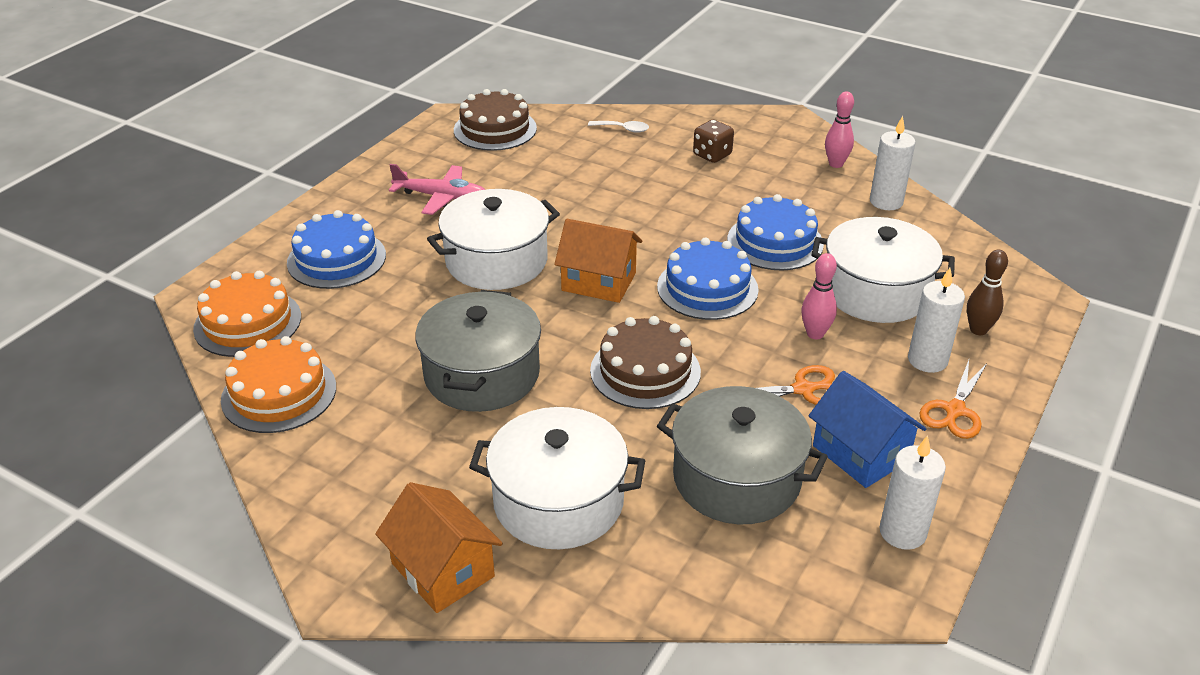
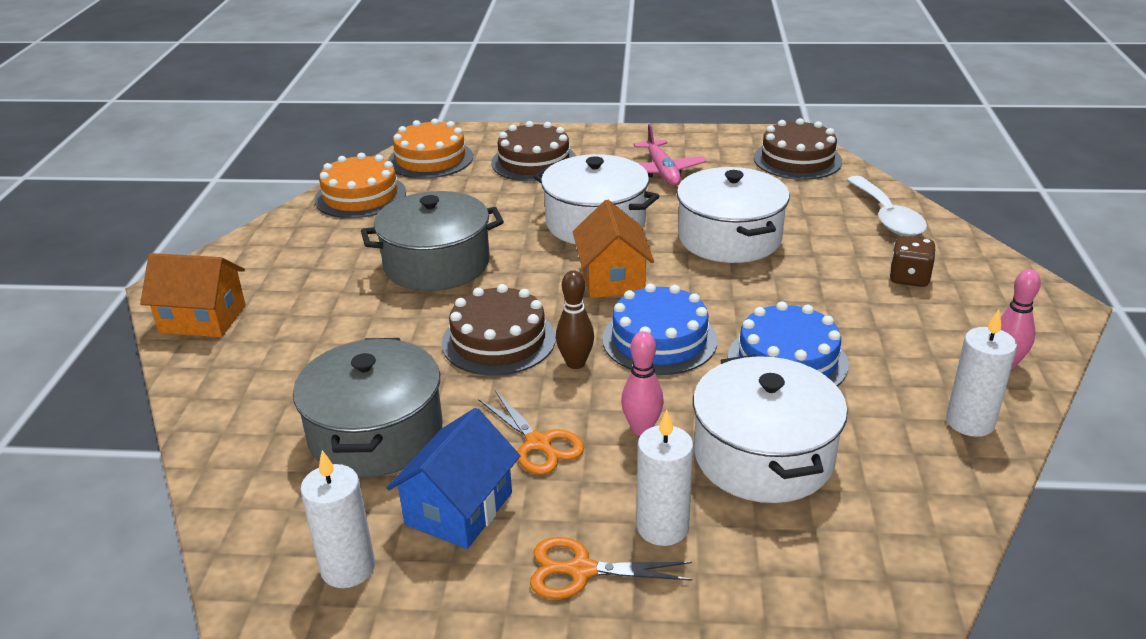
camera: 65 degrees right, 5 degrees down
blue cake [287,210,386,289] -> brown cake [491,121,576,182]
orange house [375,482,503,613] -> orange house turned 75 degrees clockwise [140,253,246,337]
white pot [469,407,645,549] -> white pot moved to [677,167,790,263]
white spoon [588,121,649,133] -> white spoon [846,176,927,236], size x1.89
brown bowling pin [967,249,1008,335] -> brown bowling pin moved to [556,270,594,369]

